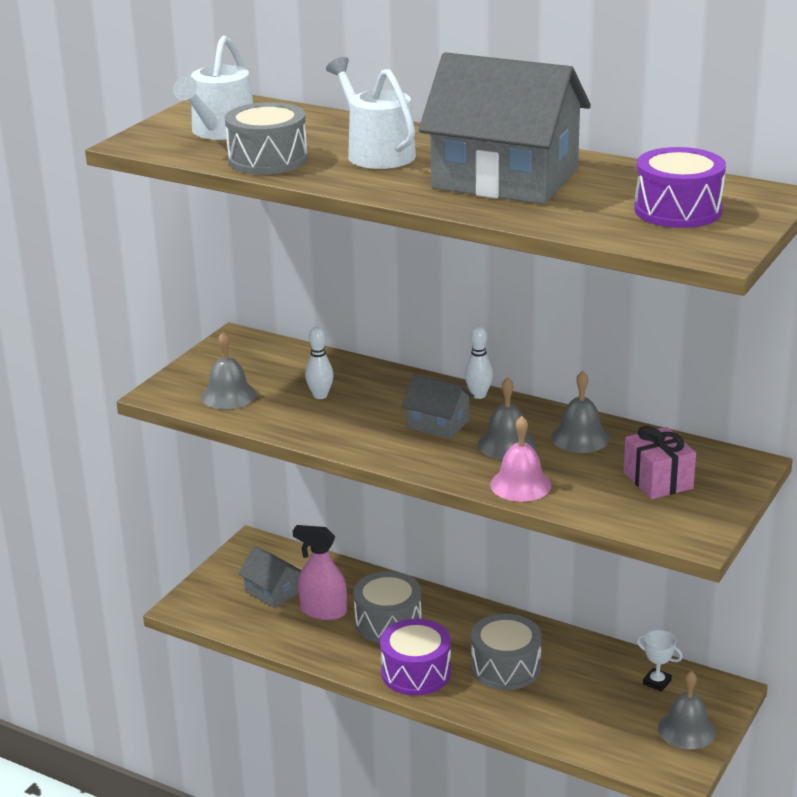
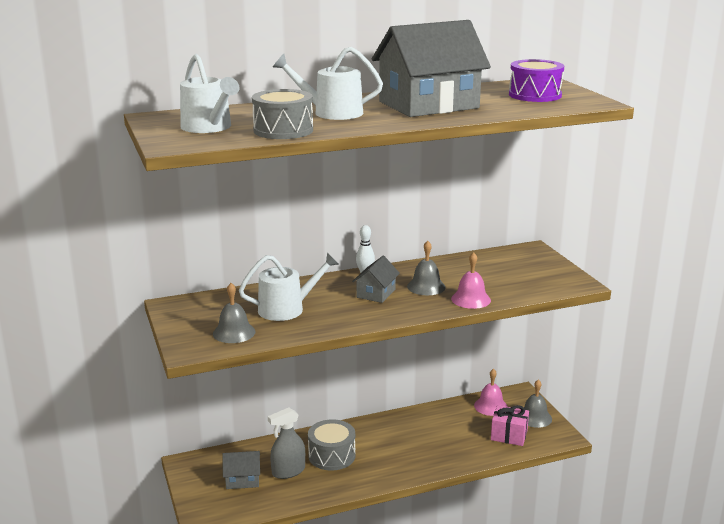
camera: 50 degrees left, 5 degrees down
pink spray bottle [293,525,347,620] -> grey spray bottle [268,408,305,479]
white bowling pin [305,327,333,399] -> white watering can [239,252,339,321]
purple drum [380,619,451,695] -> none
grey house [402,374,474,439] -> grey house turned 45 degrees counterclockwise [352,256,400,303]
grey drum [471,614,542,690] -> none
grey bell [551,371,610,453] -> none
pink gift [624,426,696,499] -> pink gift moved to [491,405,529,446]
white trophy [637,630,683,692] -> pink bell [474,369,508,416]

